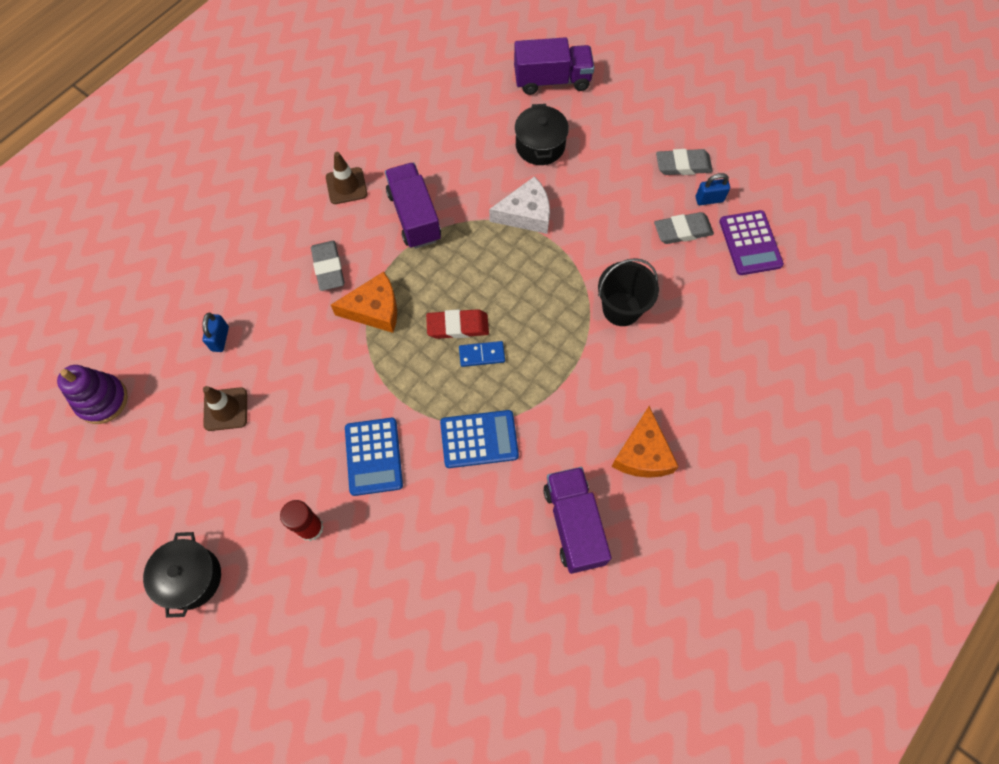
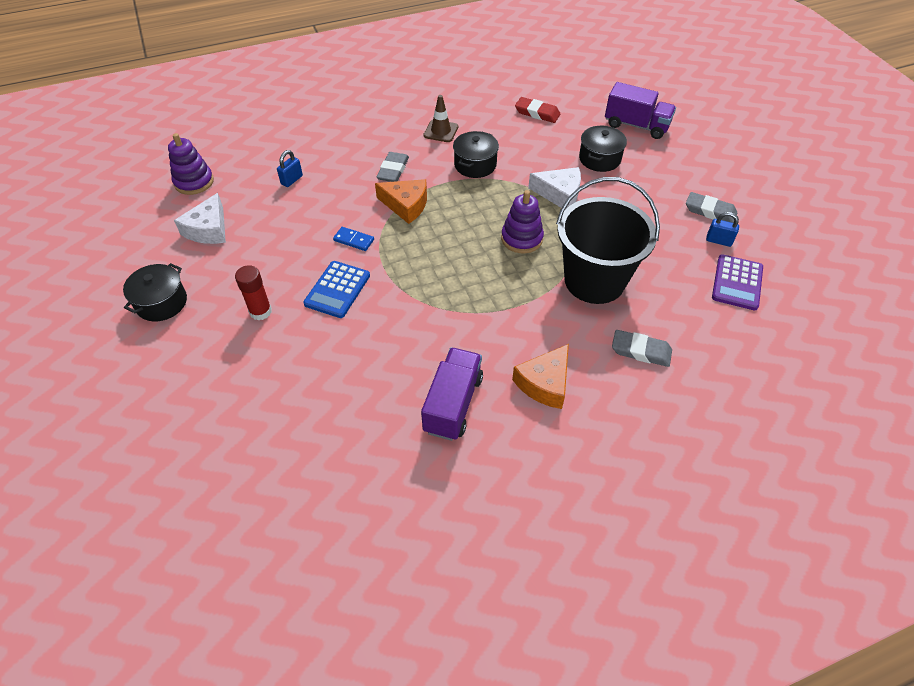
camera: 30 degrees right, 15 degrees down
brown traffic cone [203,386,247,431] -> none
purple truck [385,162,441,249] -> black pot [453,131,499,178]
red eraser [426,309,489,339] -> red eraser moved to [515,97,560,123]
blue calculator [440,410,519,468] -> none
blue domino [459,341,505,367] -> blue domino moved to [333,227,374,251]
black bucket [598,258,659,326] -> black bucket [556,177,660,304], size x1.73
grey eraser [654,212,714,244] -> grey eraser moved to [612,330,672,367]
none -> white cheese [174,193,226,244]
none -> purple stacking toy [501,190,544,253]

